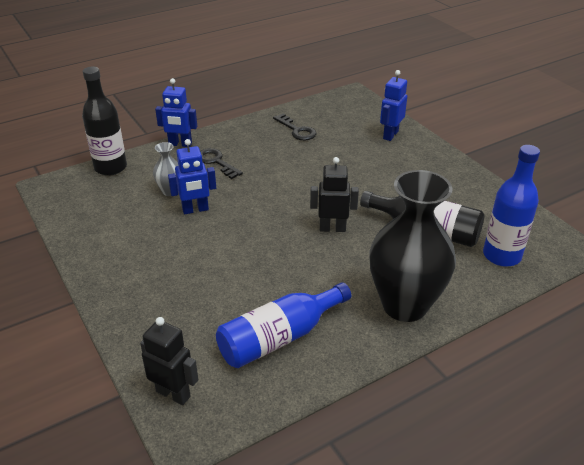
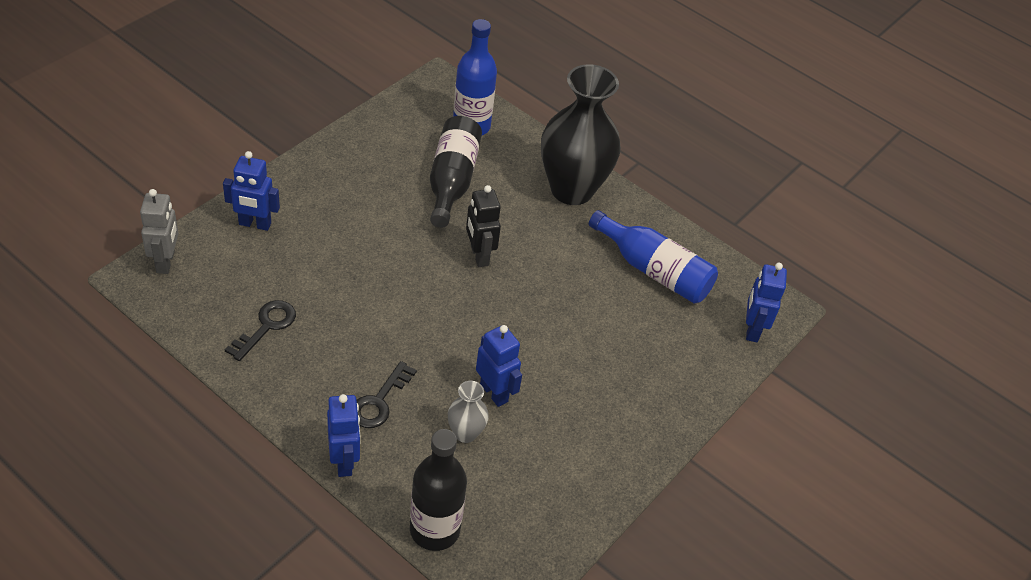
camera: 115 degrees left, 10 degrees up
black robot [140,317,199,405] -> blue robot [746,263,787,342]
none -> grey robot [140,189,179,274]

